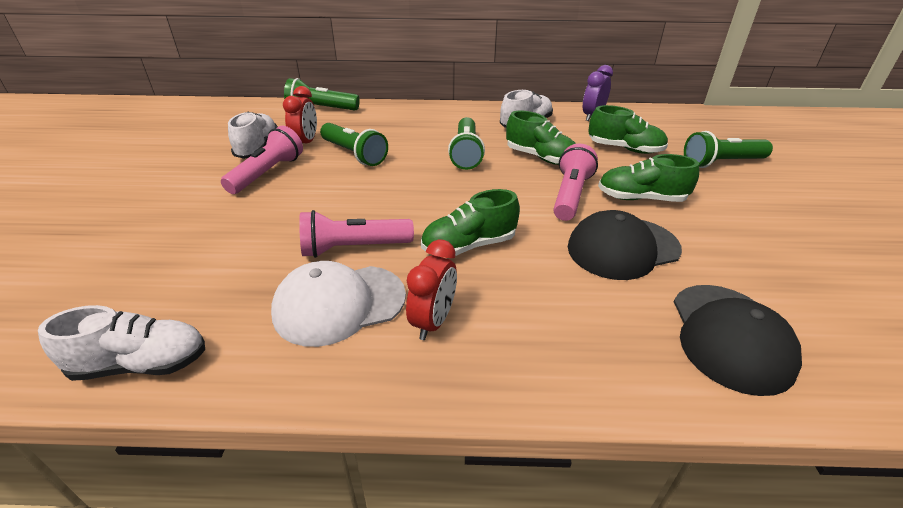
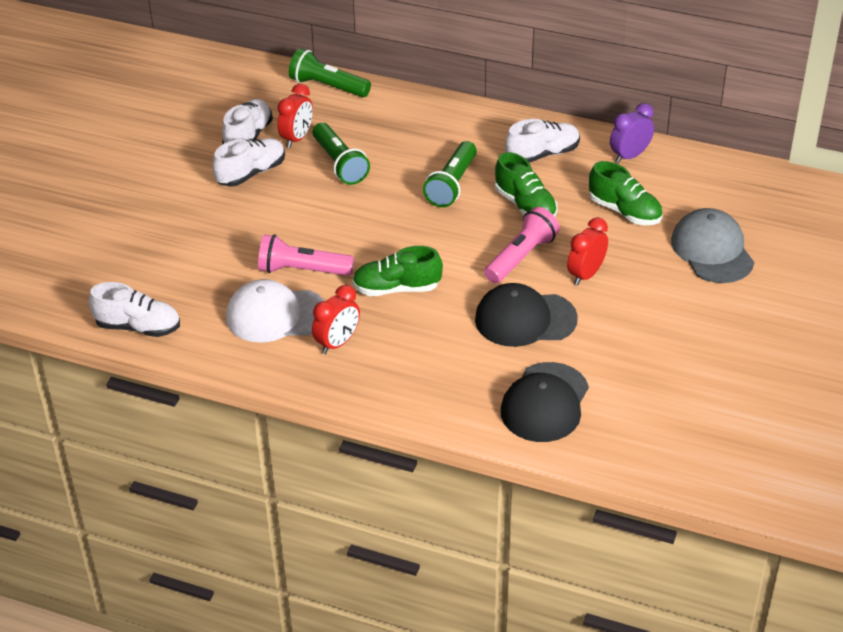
camera: 20 degrees right, 5 degrees up
pink flashlight [221,126,303,194] -> white shoe [213,138,285,187]
green shoe [598,154,699,202] -> red clock [567,217,608,286]
green flashlight [684,131,773,168] -> grey cap [671,208,754,283]

